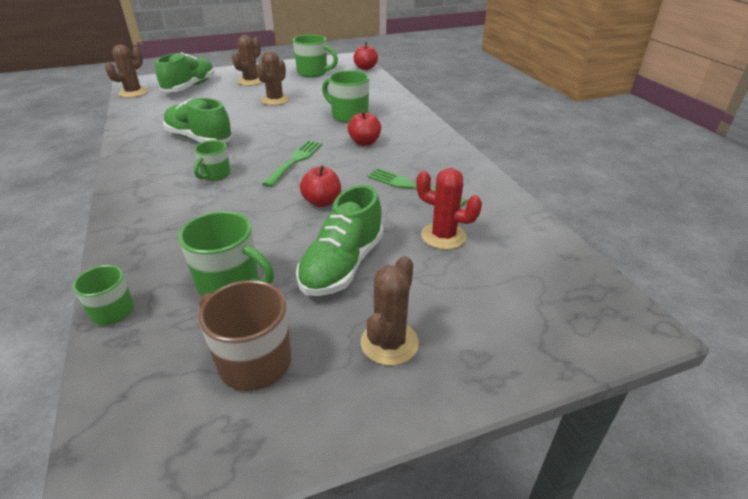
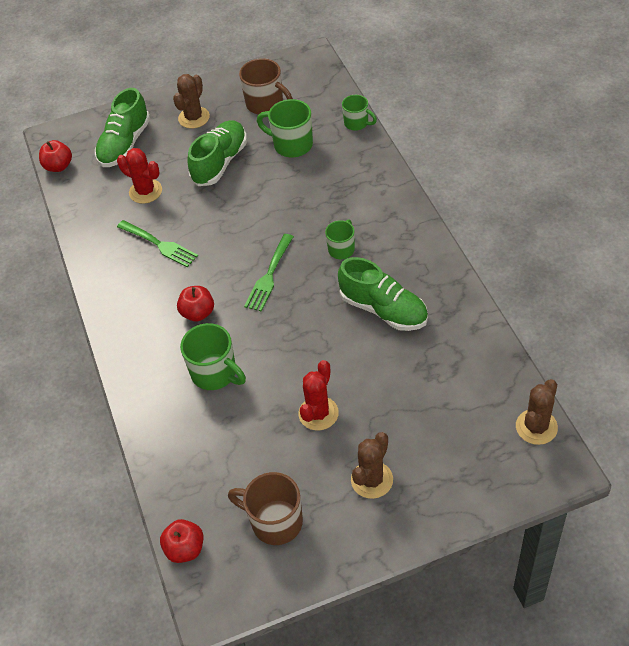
camera: 175 degrees left, 15 degrees up
green shoe [155,52,215,92] -> green shoe moved to [95,88,150,167]
brown cactus [256,51,290,105] -> red cactus [298,360,339,431]
green mug [293,34,338,77] -> brown mug [228,472,303,545]
red apple [300,165,341,207] -> red apple moved to [39,140,72,172]

